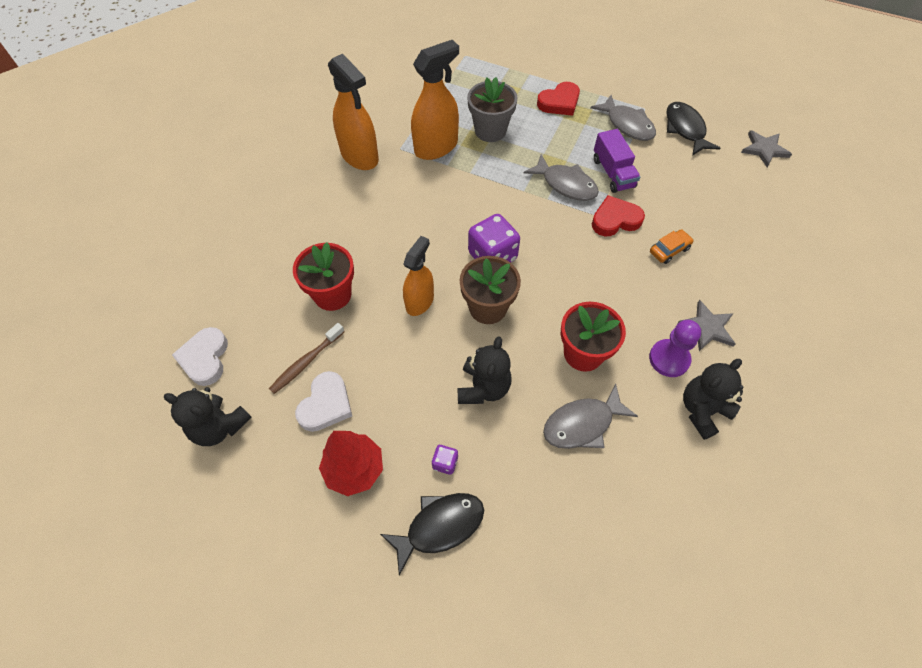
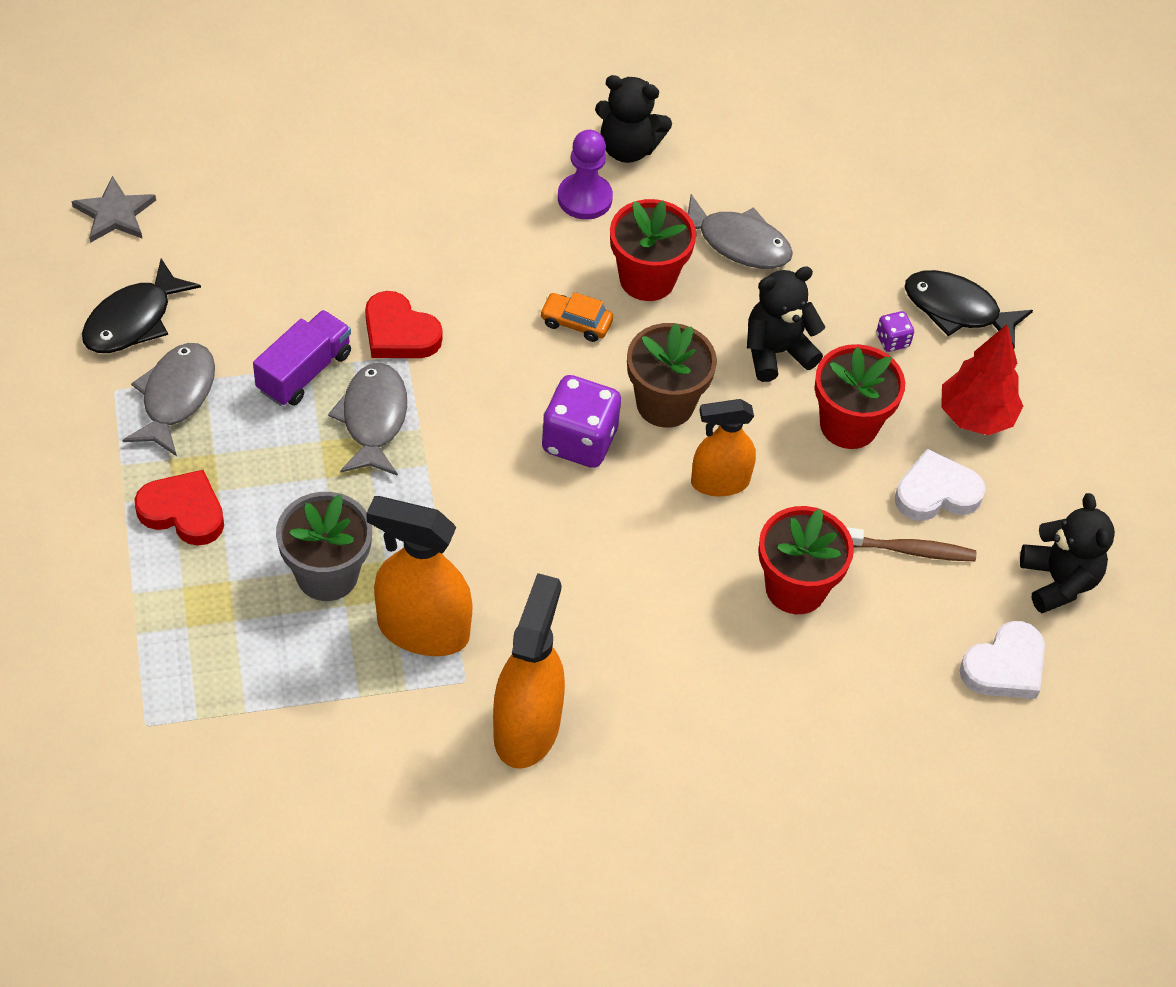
camera: 130 degrees left, 5 degrees down
orange car [650,229,694,264] -> orange car moved to [539,292,613,342]
grey star [677,300,736,351] -> none
none -> red flower pot [815,344,905,449]

